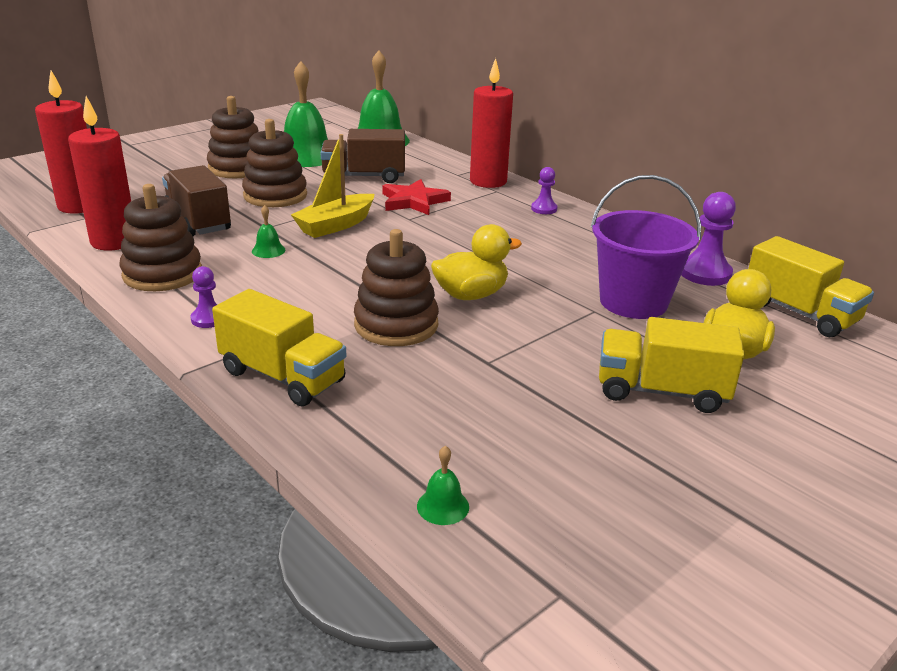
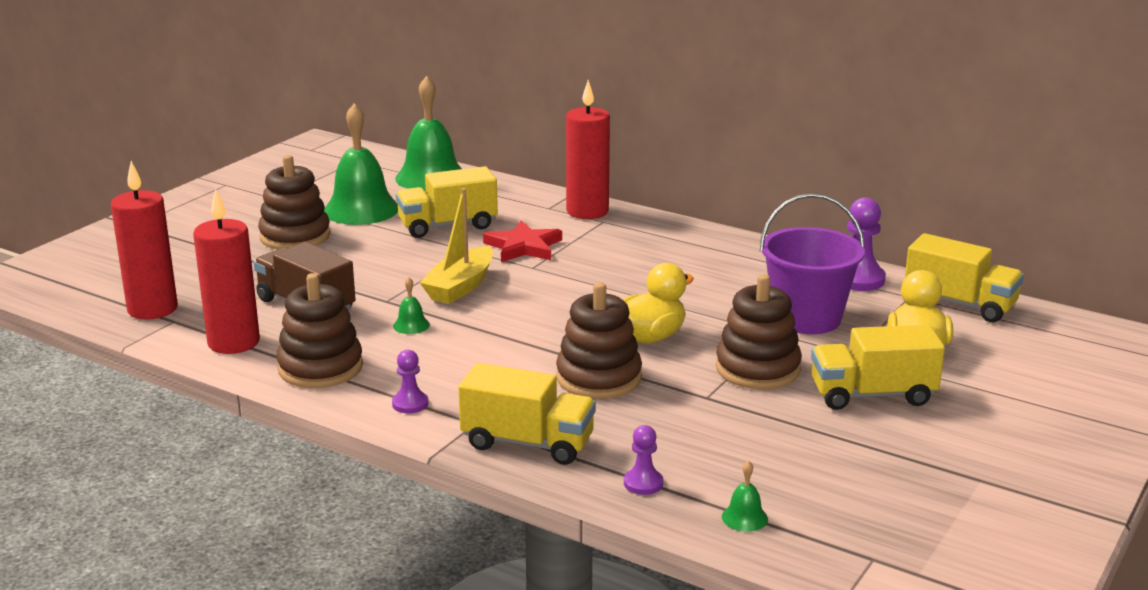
camera: 15 degrees left, 5 degrees down
brown stacking toy [242,119,307,207] -> brown stacking toy moved to [716,274,802,389]
brown truck [321,129,405,183] -> yellow truck [396,166,498,238]
purple pawn [531,167,558,214] -> purple pawn moved to [624,425,663,495]

